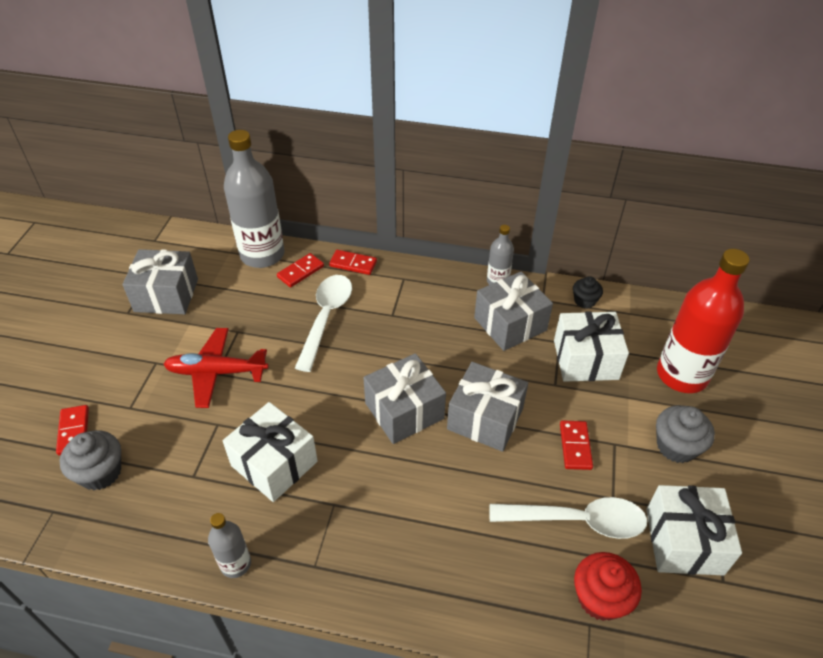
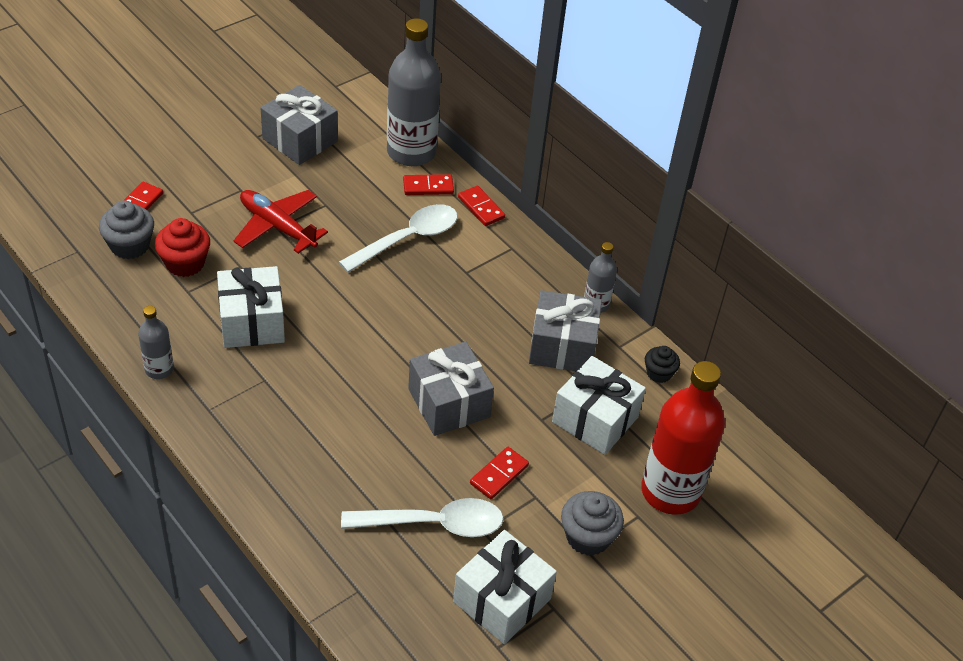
camera: 35 degrees right, 0 degrees up
grey gift [363,353,446,444] -> none
white spoon [490,497,647,539] -> white spoon turned 45 degrees counterclockwise [341,498,503,537]
red cupcake [574,552,642,621] -> red cupcake moved to [155,218,210,277]

